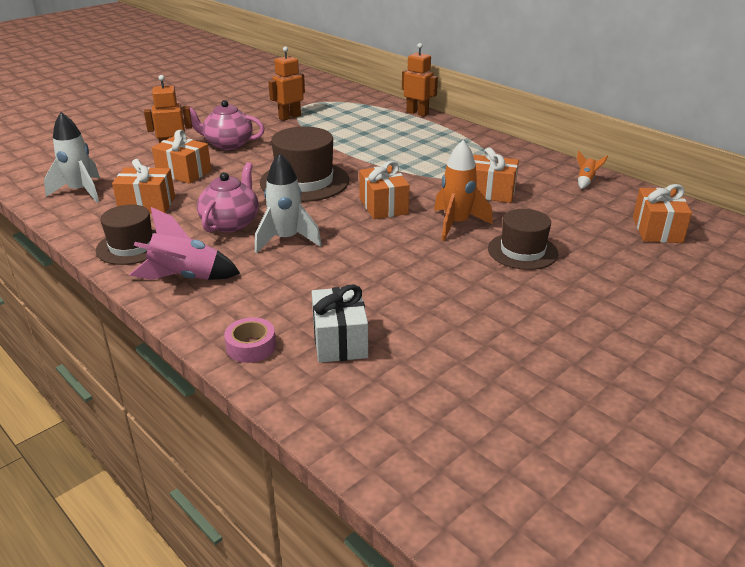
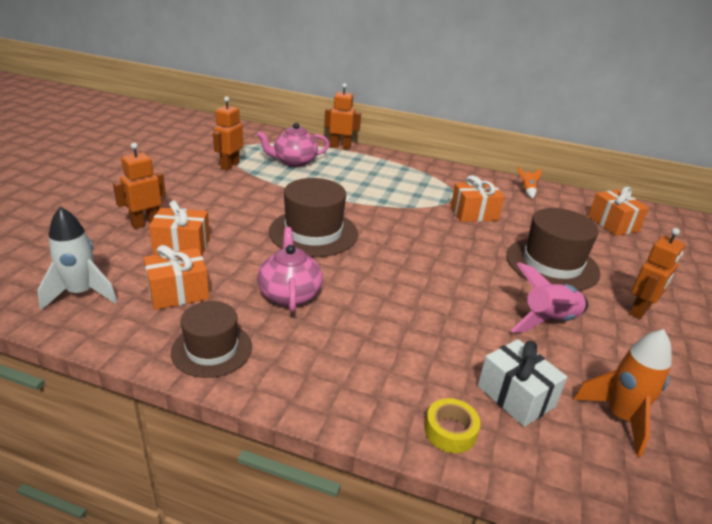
camera: 30 degrees left, 0 degrees up
pink rocket [129,207,240,280] -> pink rocket moved to [511,262,588,333]
pink teapot [189,100,265,150] -> pink teapot moved to [257,123,329,167]
pink tape [224,317,276,363] -> yellow tape [425,398,480,453]
white rocket [255,153,322,253] -> none
orange gift [359,161,410,219] -> none
orange rocket [434,140,493,241] -> orange rocket moved to [573,329,672,457]
brown hat [488,209,558,270] -> brown hat [506,208,601,291], size x1.52
none -> orange robot [629,228,685,319]

